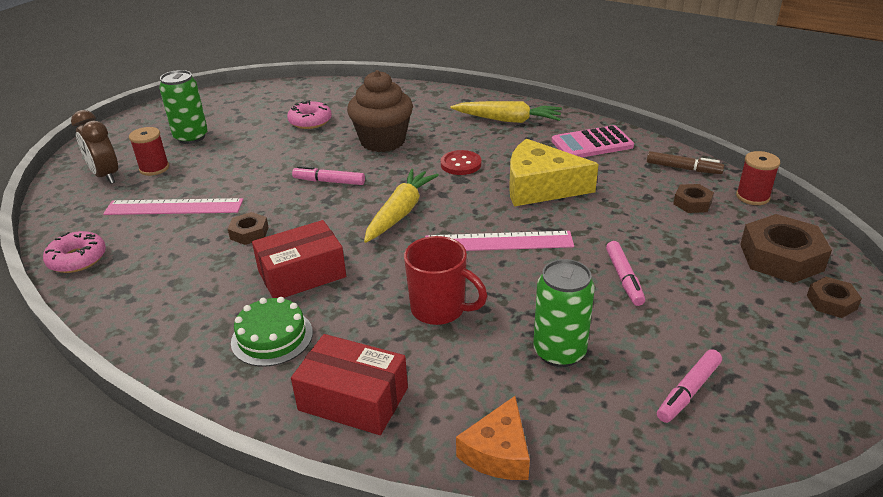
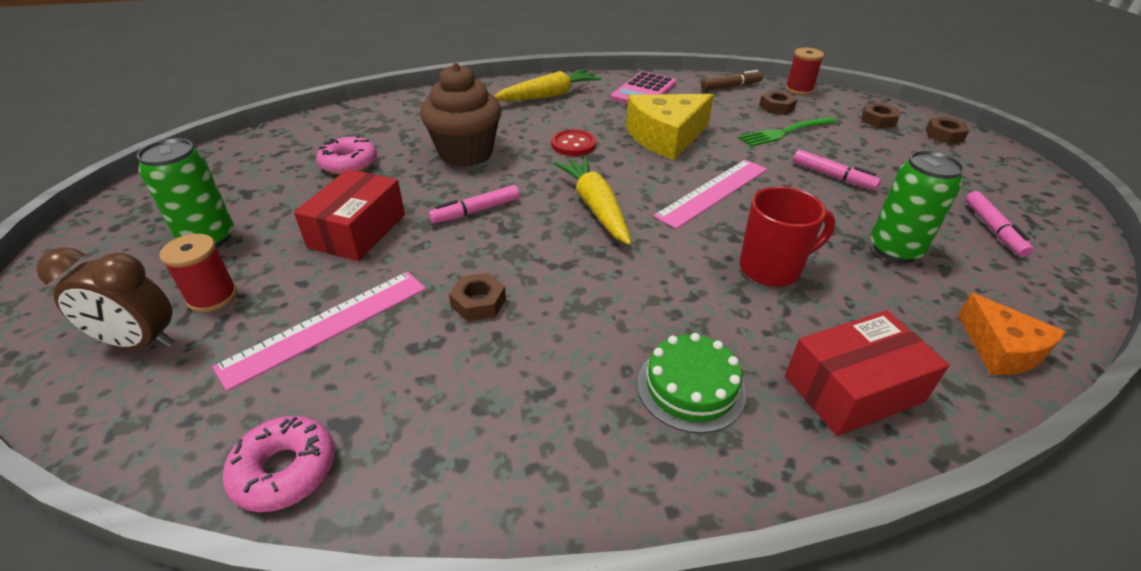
camera: 45 degrees left, 5 degrees up
red box [252,220,346,298] -> red box moved to [294,169,405,261]
brown nut [740,214,832,283] -> brown nut [862,103,899,128], size x0.53
none -> green fork [738,117,837,147]

